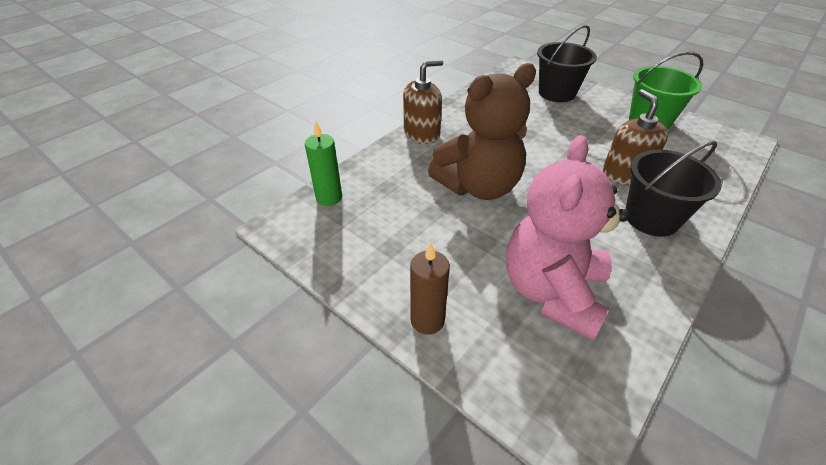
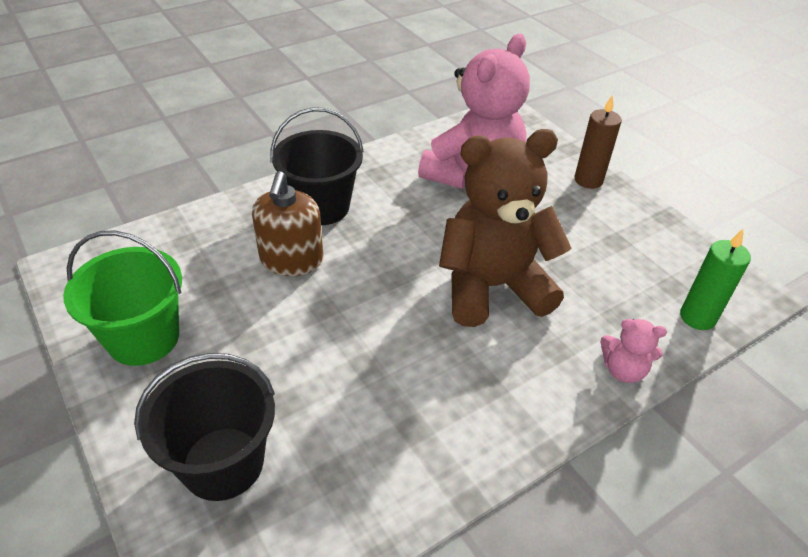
camera: 165 degrees left, 0 degrees up
brown soap dispenser [403,59,443,144] -> none
none -> pink teddy bear [600,319,667,383]

